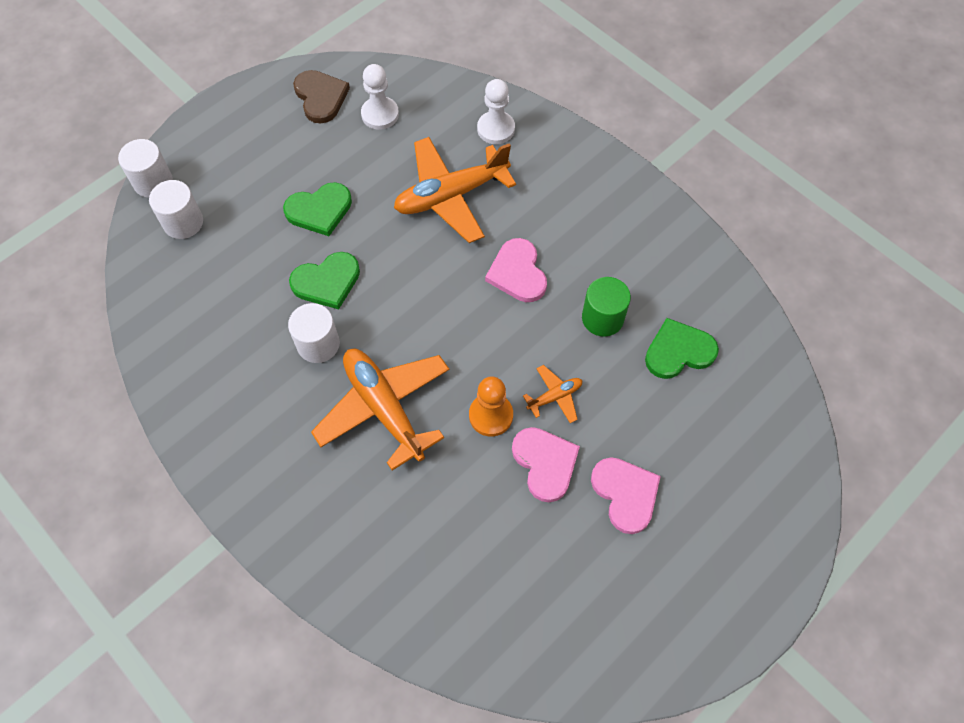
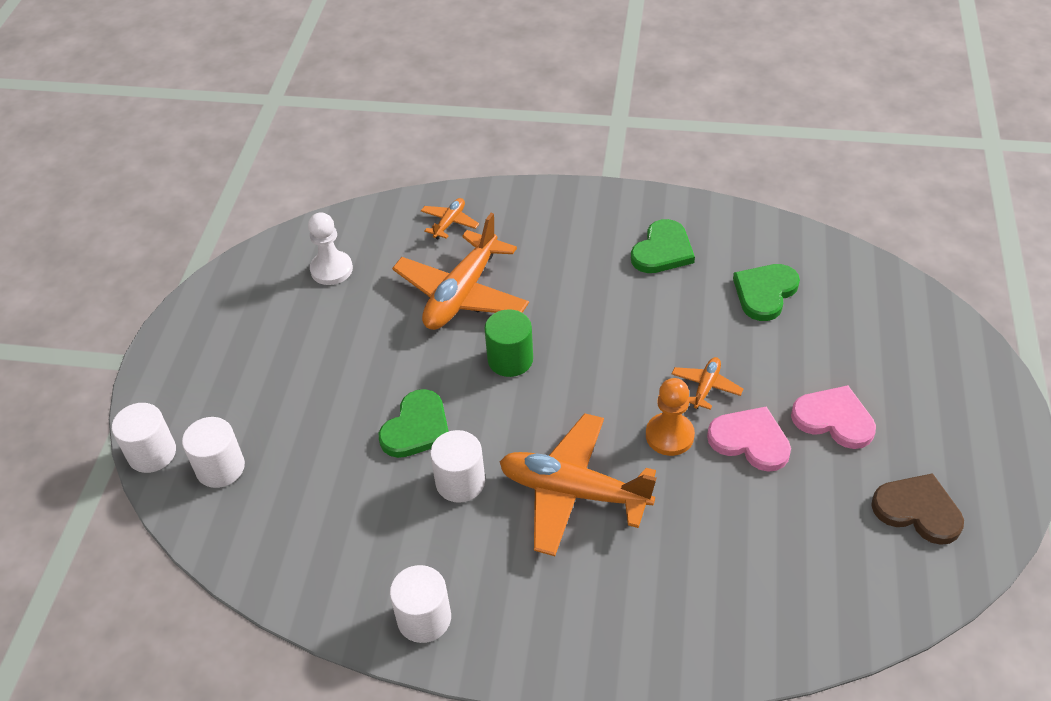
camera: 35 degrees left, 15 degrees down
green heart [283,182,352,236] -> green heart moved to [631,219,695,273]
brown heart [293,70,350,124] -> brown heart moved to [871,473,964,545]
white pawn [477,79,515,144] -> orange plane [421,198,479,239]
pink heart [485,238,547,302] -> none
green cylinder [582,277,631,337] -> green cylinder moved to [484,310,533,377]
none -> white cylinder [390,565,451,643]

